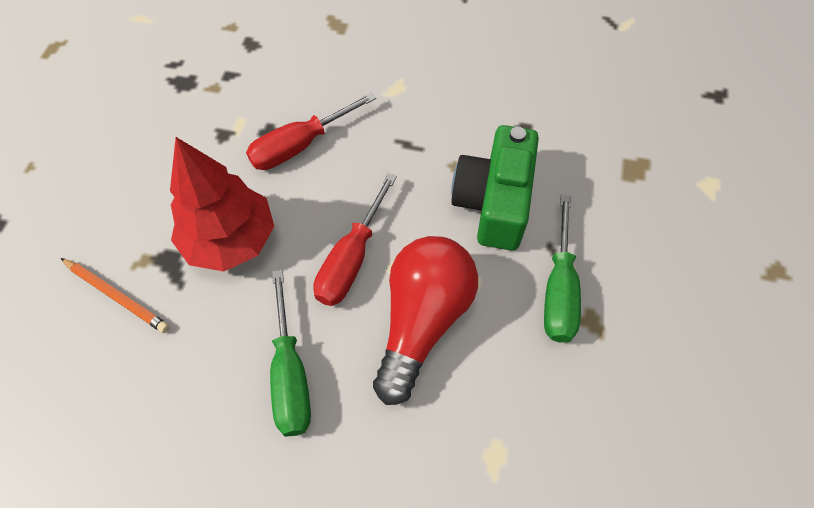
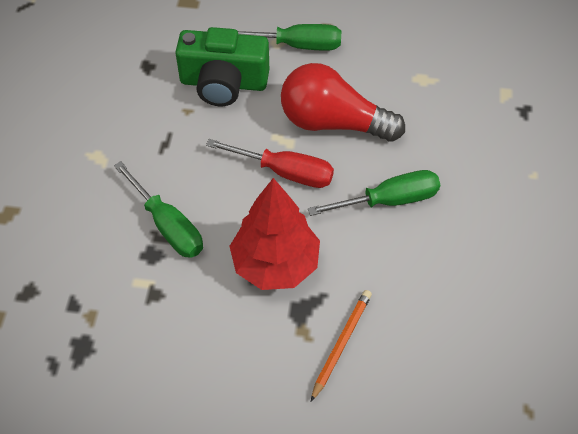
camera: 95 degrees left, 5 degrees down
red screwdriver [246,93,376,170] -> green screwdriver [114,161,203,258]

